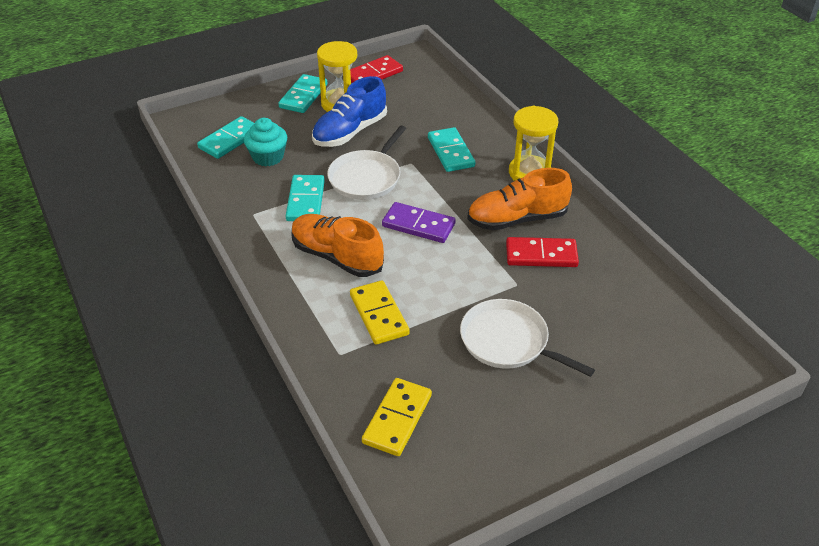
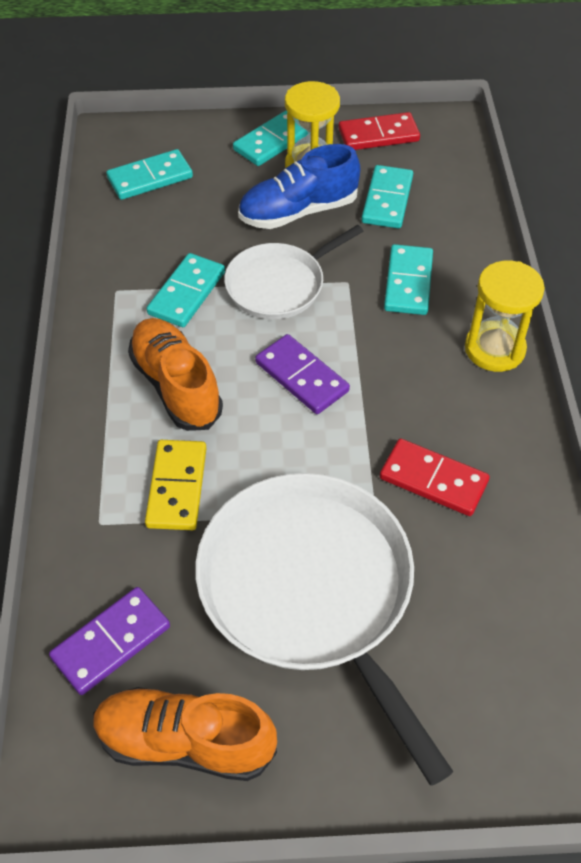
camera: 25 degrees right, 10 degrees up
turquoise cupcake [244,118,287,166] -> none
yellow domino [362,378,432,456] -> purple domino [49,587,170,695]
white pan [460,299,595,377] -> white pan [195,473,453,786], size x1.76
orange shoe [467,168,572,230] -> orange shoe moved to [93,687,277,781]
none -> turquoise domino [362,165,413,228]

